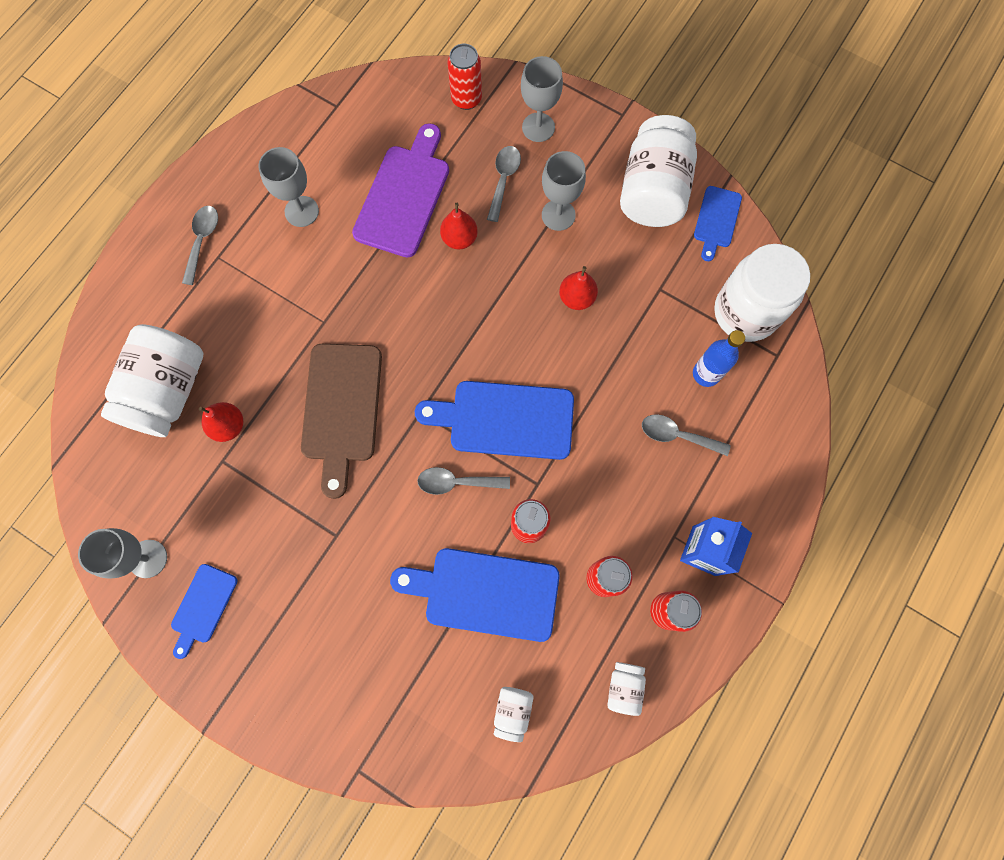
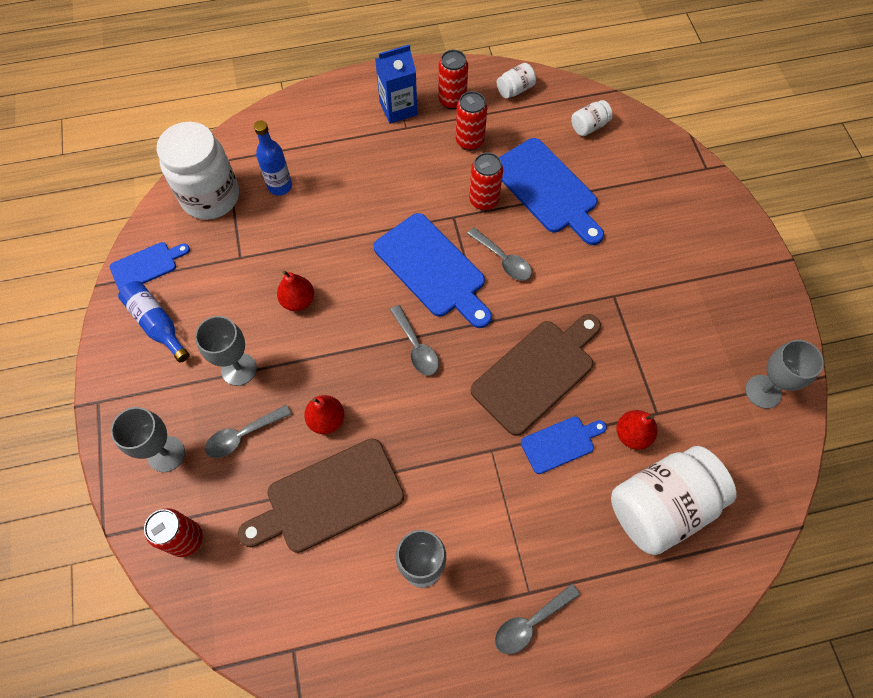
camera: 135 degrees left, 10 degrees down
blue cutting board [171,564,237,659] -> blue cutting board moved to [521,416,607,474]
purple cutting board [352,123,449,258] -> brown cutting board [238,438,404,553]
white jar [620,115,697,227] -> blue bottle [118,281,190,363]
grey spoon [642,414,731,456] -> grey spoon moved to [390,305,439,376]

